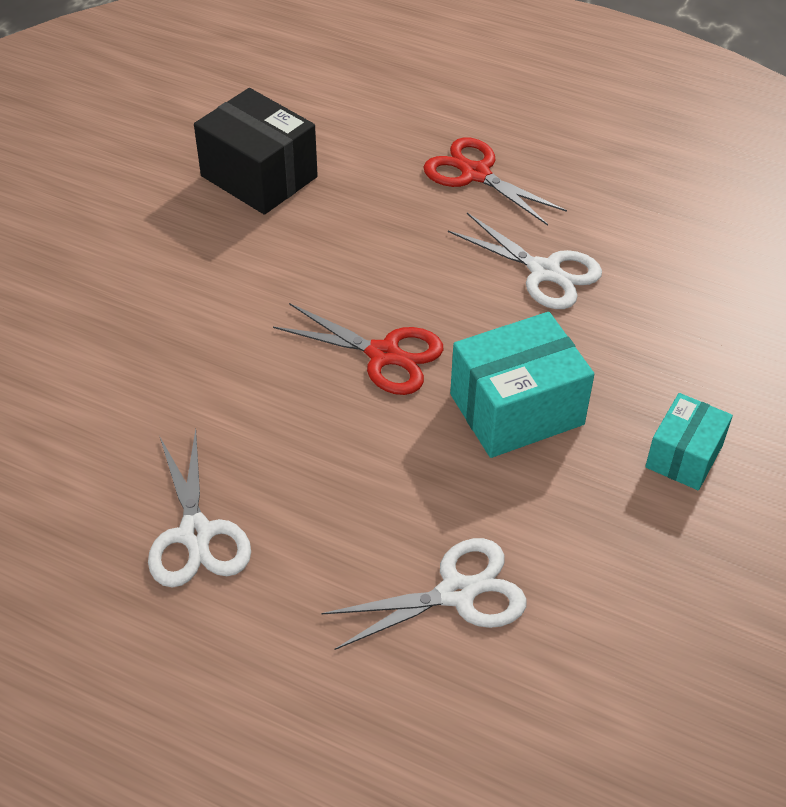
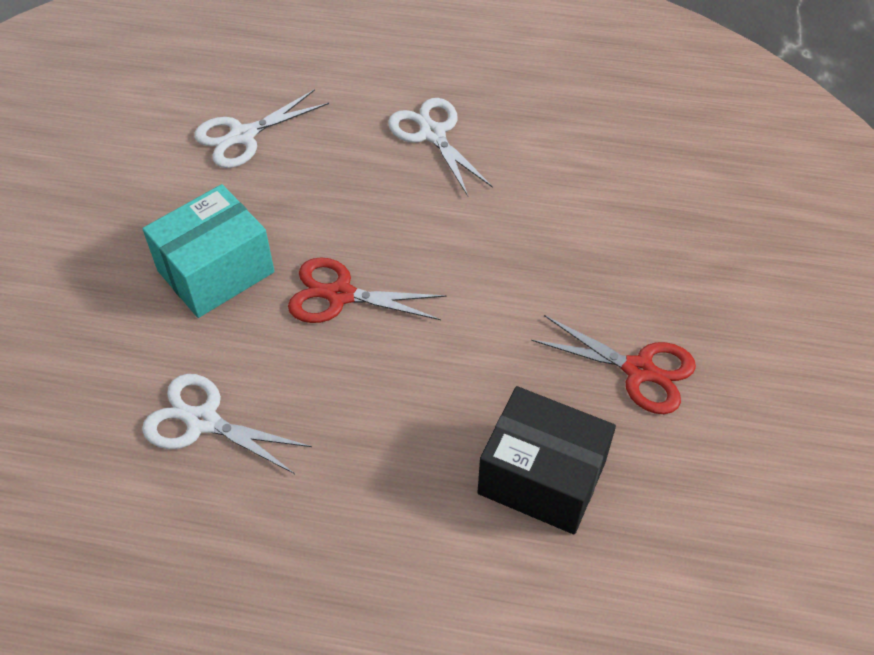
camera: 165 degrees right, 5 degrees up
red scissors [423,137,567,226] -> red scissors moved to [531,315,696,414]
turquoise box [645,393,733,490] -> none

